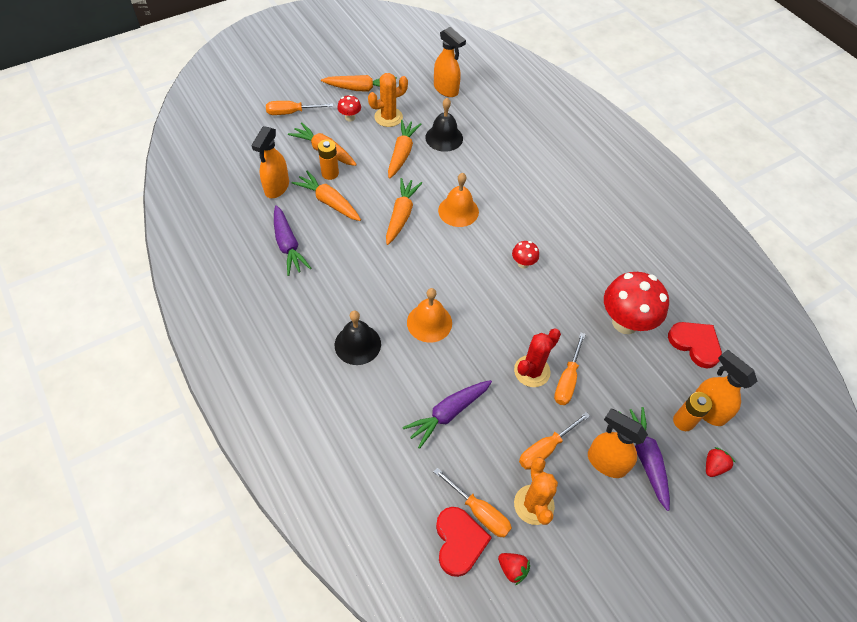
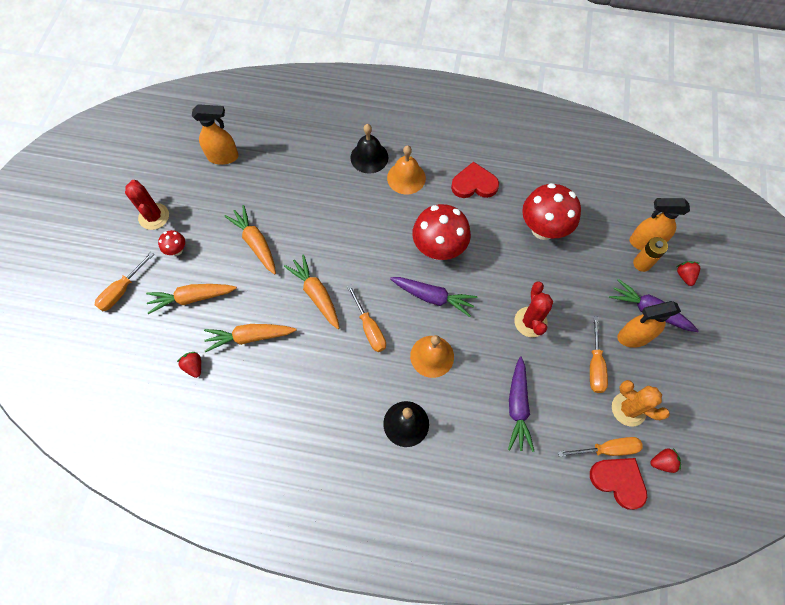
camera: 45 degrees left, 10 degrees up
orange spray bottle [251,126,289,198] -> red strawberry [177,352,201,378]
purple carrot [274,205,311,276] -> purple carrot moved to [390,277,477,317]
orange battery [318,139,339,180] -> none
orange carrot [321,75,397,92] -> red cactus [125,180,169,230]
orange cactus [368,73,408,127] -> none
black bell [425,98,463,152] -> black bell moved to [350,124,388,174]
orange bell [438,173,479,227] -> orange bell moved to [387,145,426,194]
red mushroom [512,241,539,269] -> red mushroom [412,204,471,260], size x2.17
orange screwdriver [554,333,586,405] -> orange screwdriver moved to [347,285,386,352]
red heart [668,322,722,368] -> red heart moved to [451,162,499,198]

